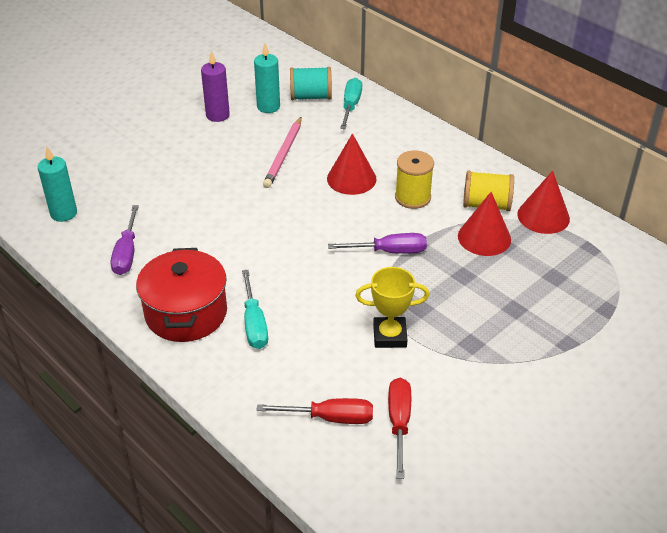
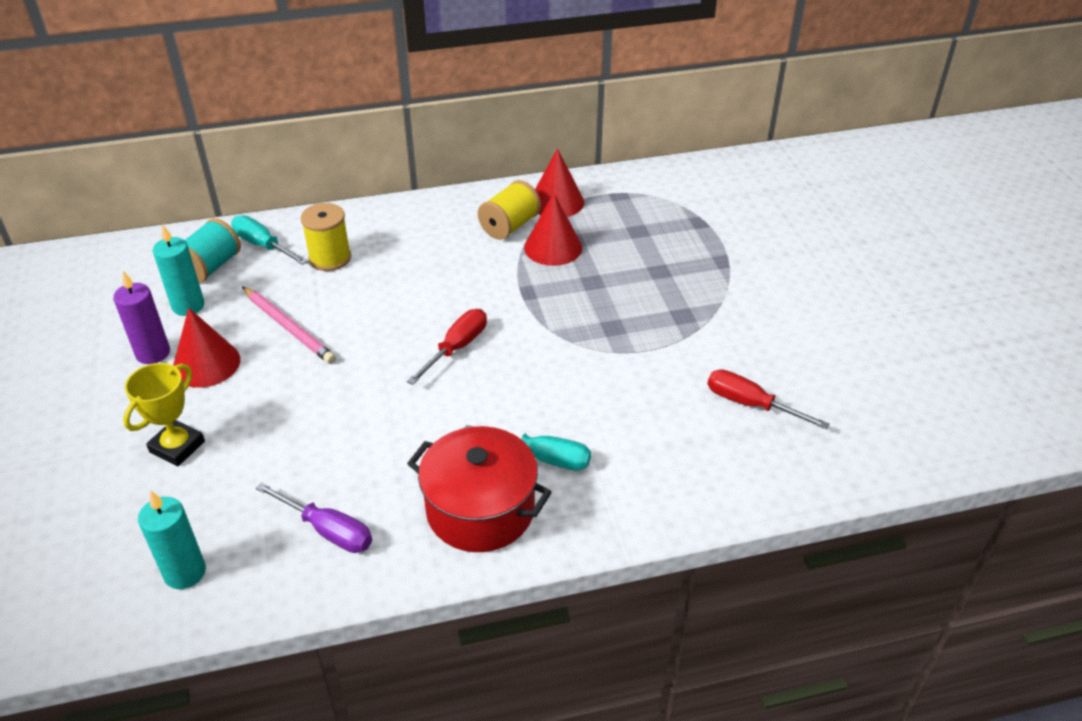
camera: 60 degrees left, 0 degrees up
red screwdriver [256,398,373,424] -> red screwdriver moved to [407,309,487,385]
red cone [327,133,377,195] -> red cone moved to [173,308,240,388]
purple screwdriver [328,233,427,254] -> none
yellow trophy [355,267,429,348] -> yellow trophy moved to [123,363,205,467]
yellow spool [395,150,434,209] -> yellow spool moved to [301,203,351,271]

